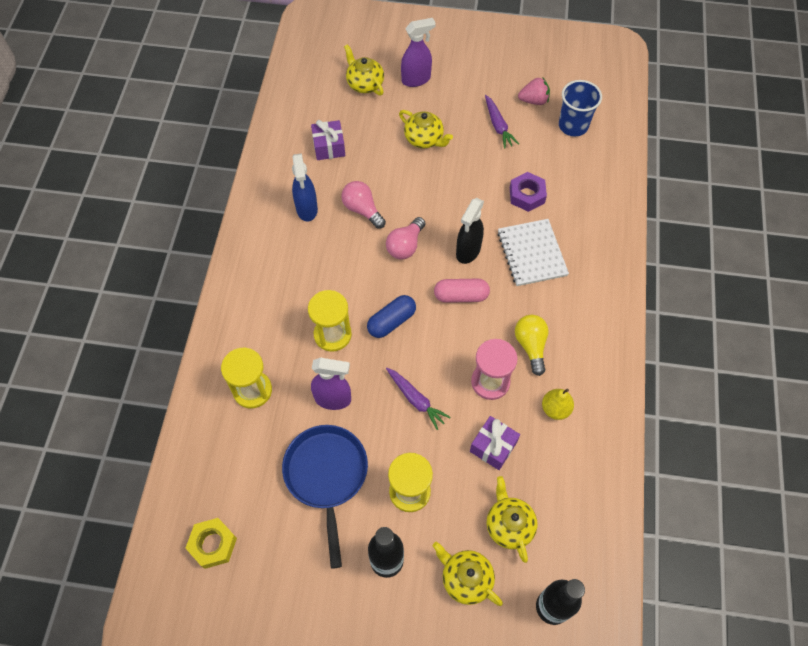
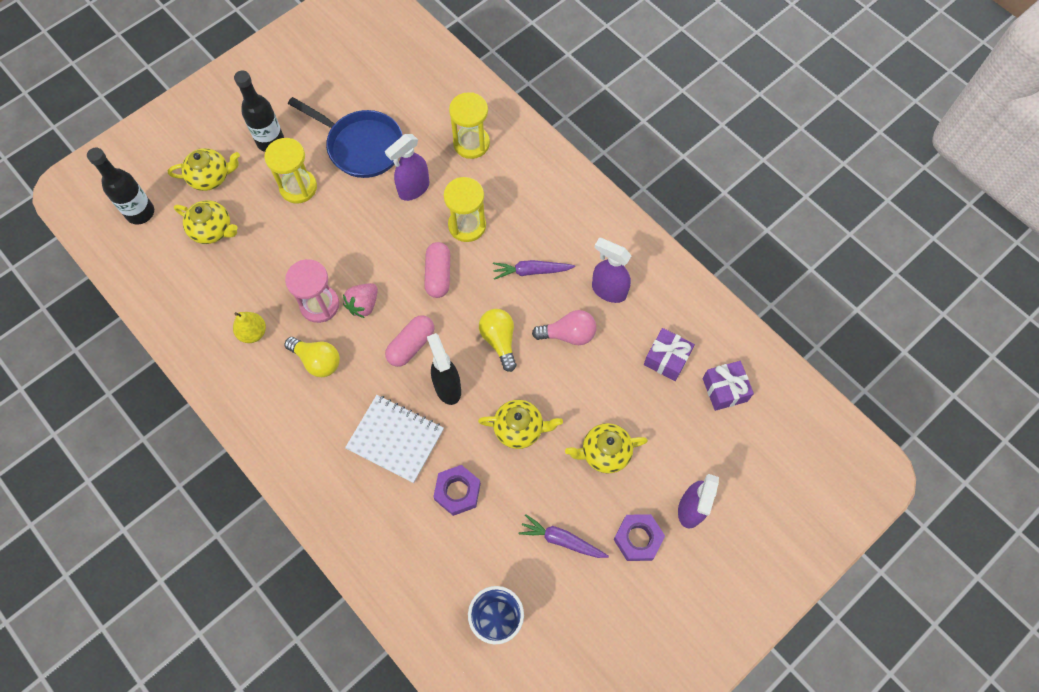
camera: 130 degrees right, 5 degrees up
yellow nut [185,518,237,569] -> none
blue spray bottle [292,153,318,221] -> purple spray bottle [592,238,631,303]
yellow teapot [344,44,384,96] -> yellow teapot moved to [478,400,563,449]
blue capsule [367,295,416,338] -> pink capsule [424,242,450,298]
pink light bulb [386,217,425,259] -> yellow light bulb [479,309,516,372]
purple carrot [386,368,451,430] -> purple carrot moved to [493,260,575,280]
purple gift [470,416,520,470] -> purple gift moved to [703,361,754,411]
pink strawberry [518,77,550,105] -> pink strawberry moved to [343,283,378,318]
none -> purple nut [613,514,665,561]

